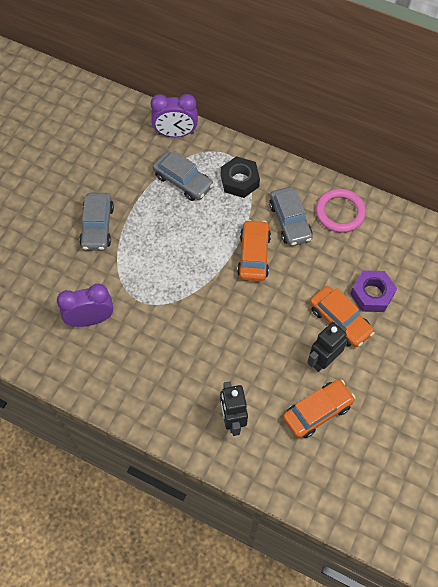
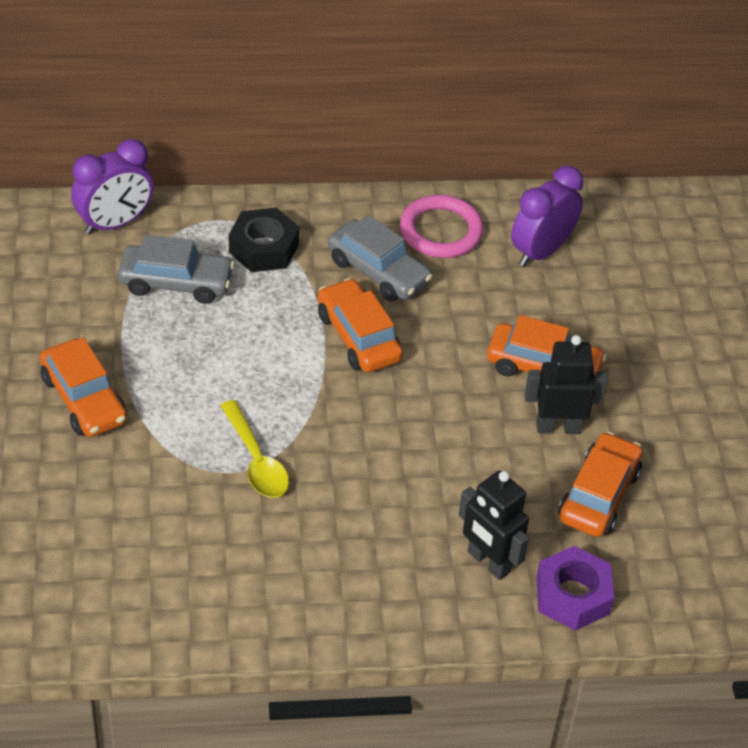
camera: 35 degrees left, 15 degrees down
purple clock [57,284,114,327] -> purple clock moved to [511,166,583,267]
grey car [79,193,114,251] -> orange car [40,338,127,437]
black robot [307,322,347,372] -> black robot turned 75 degrees clockwise [525,335,608,434]
purple nut [350,270,397,312] -> purple nut moved to [536,546,614,631]
none -> yellow spoon [220,400,289,498]

